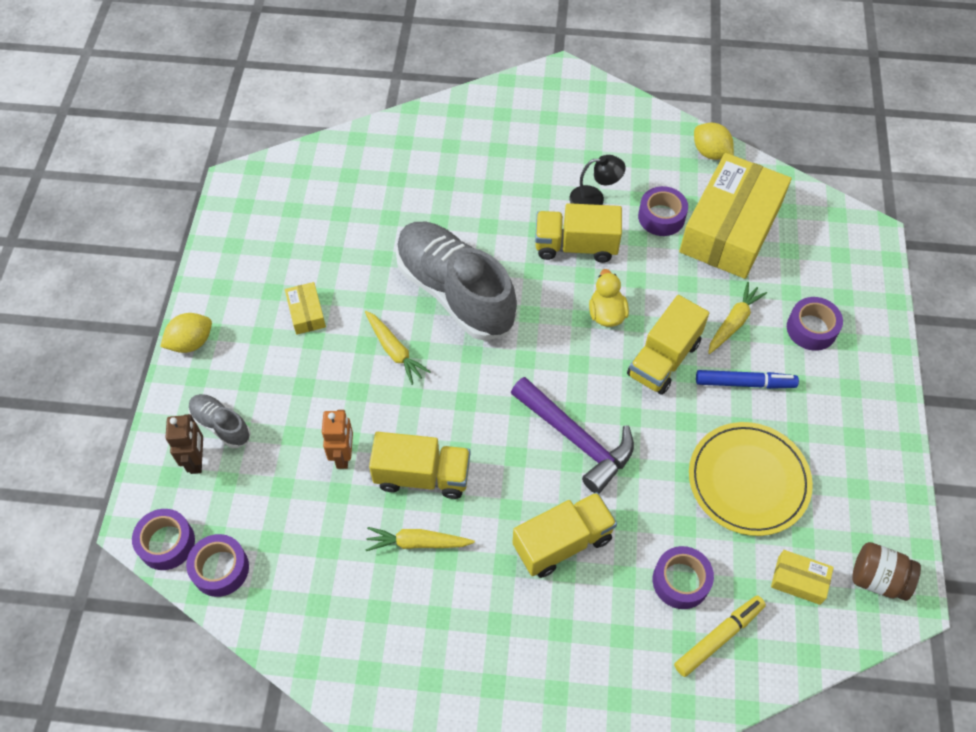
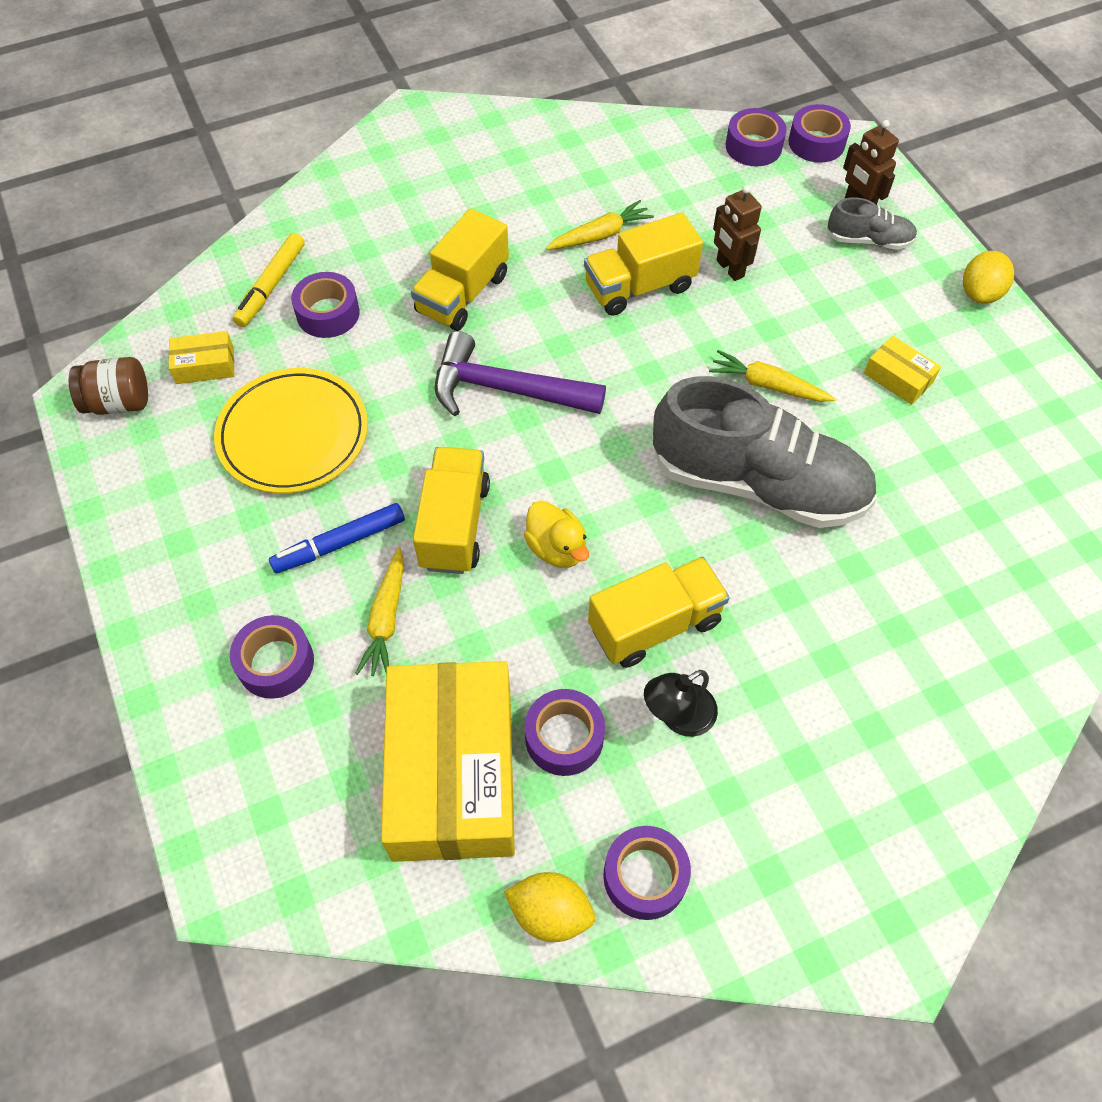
camera: 150 degrees right, 0 degrees up
orange robot [322,410,353,469] -> brown robot [713,185,762,281]
none -> purple tape [603,826,691,920]

